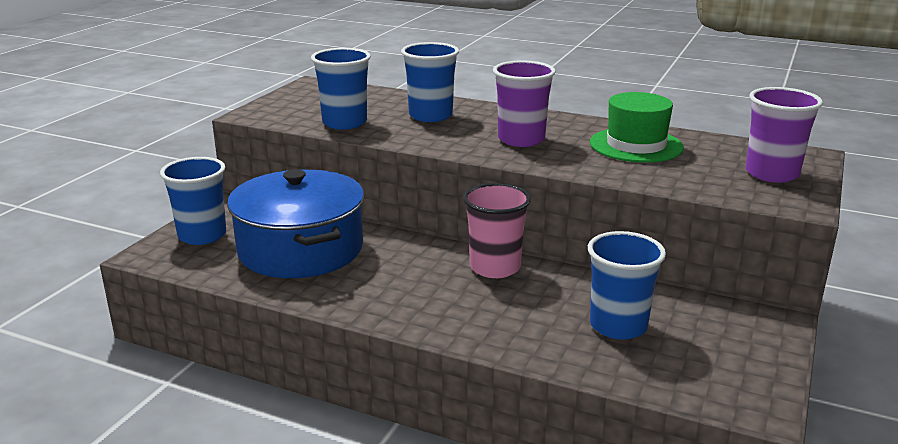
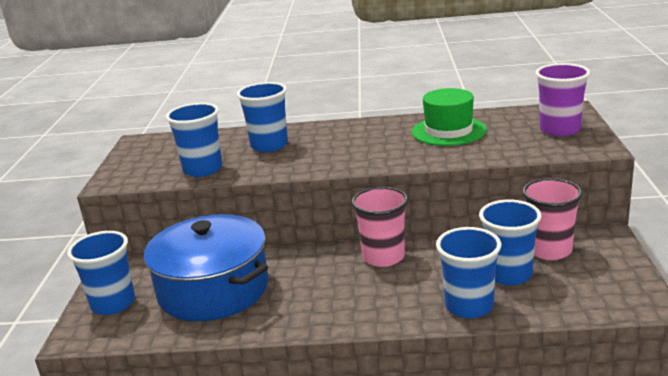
camera: 20 degrees left, 0 degrees up
purple cup [493,61,556,147] -> none
none -> blue cup [436,227,501,318]
none -> pink cup [522,178,583,260]

